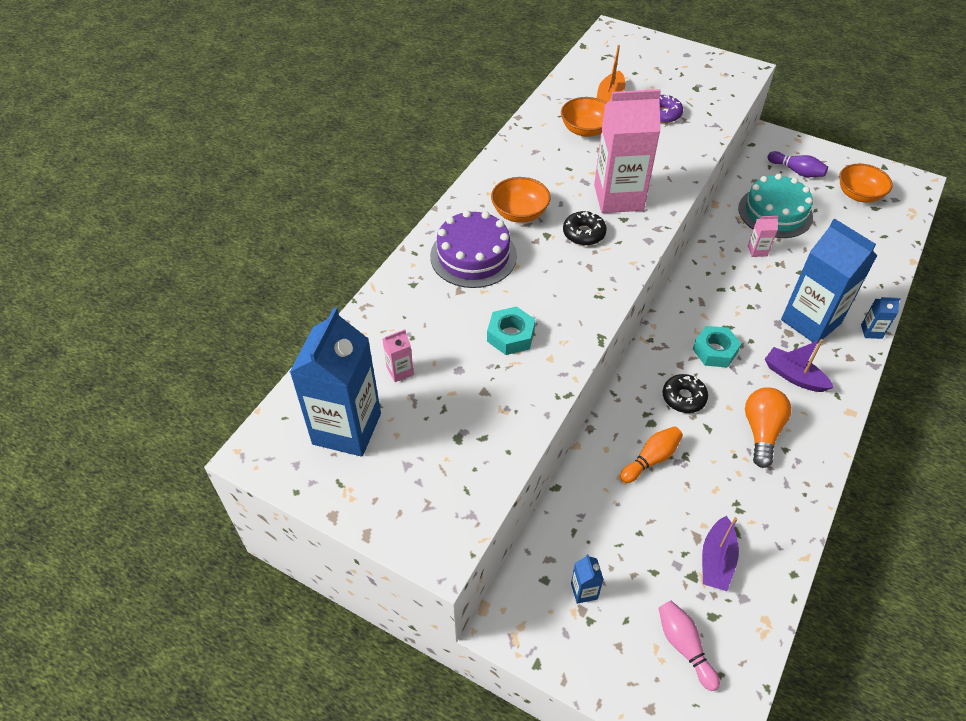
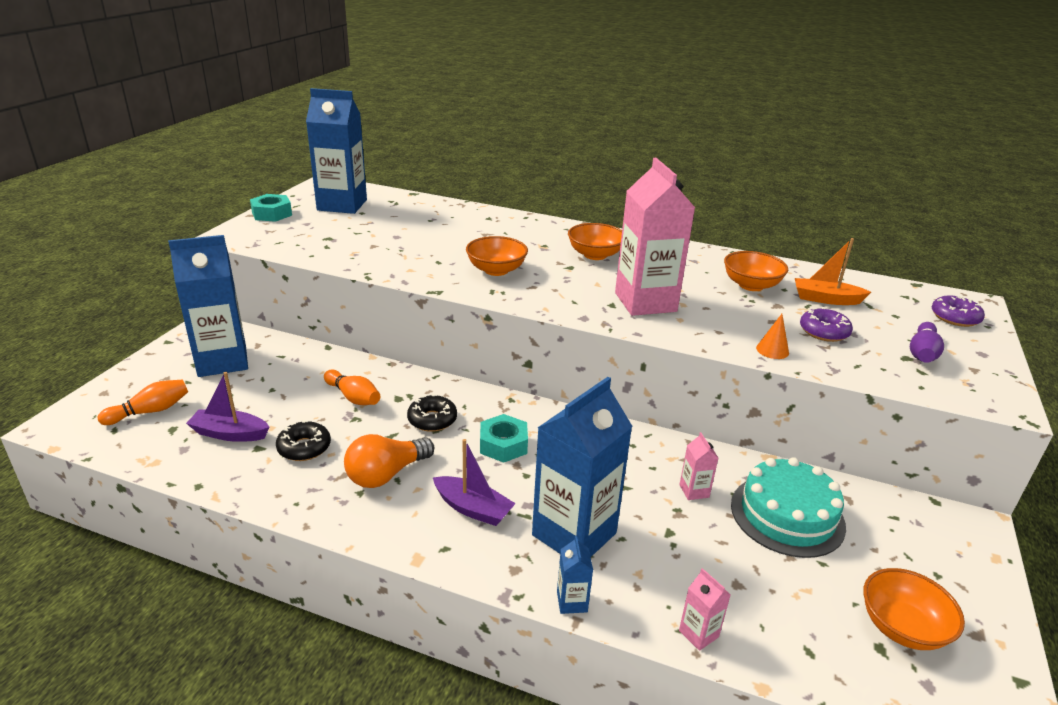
camera: 80 degrees right, 20 degrees down
pink carton [382,329,414,382] -> pink carton moved to [679,568,731,651]
purple cake [430,210,517,288] -> none
turquoise nut [487,306,535,355] -> turquoise nut moved to [250,194,292,222]
black donut [563,211,607,245] -> black donut moved to [276,420,331,461]
blue carton [571,554,604,604] -> blue carton [168,235,248,377], size x2.46
pink bowling pin [658,601,720,691] -> orange bowling pin [98,380,188,425]
orange light bulb [745,387,791,468] -> orange light bulb turned 135 degrees clockwise [344,434,434,488]
purple boat [765,339,834,392] -> purple boat turned 90 degrees clockwise [433,439,516,526]
purple bowling pin [767,151,828,177] -> purple bowling pin moved to [910,322,944,363]
none -> orange bowl [466,236,528,276]
none -> orange cone [756,314,789,359]
none -> purple donut [932,296,985,327]

